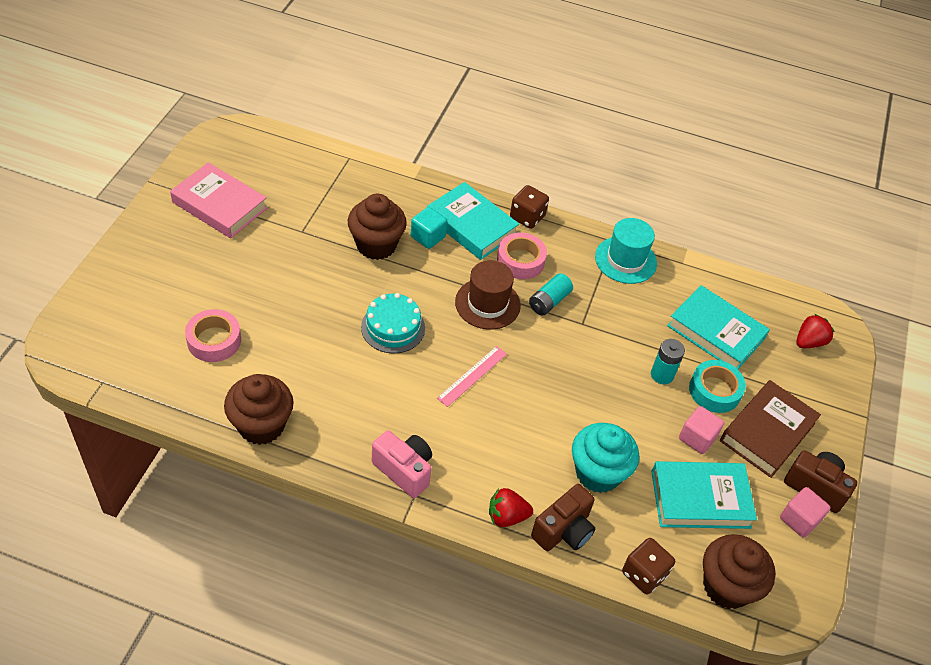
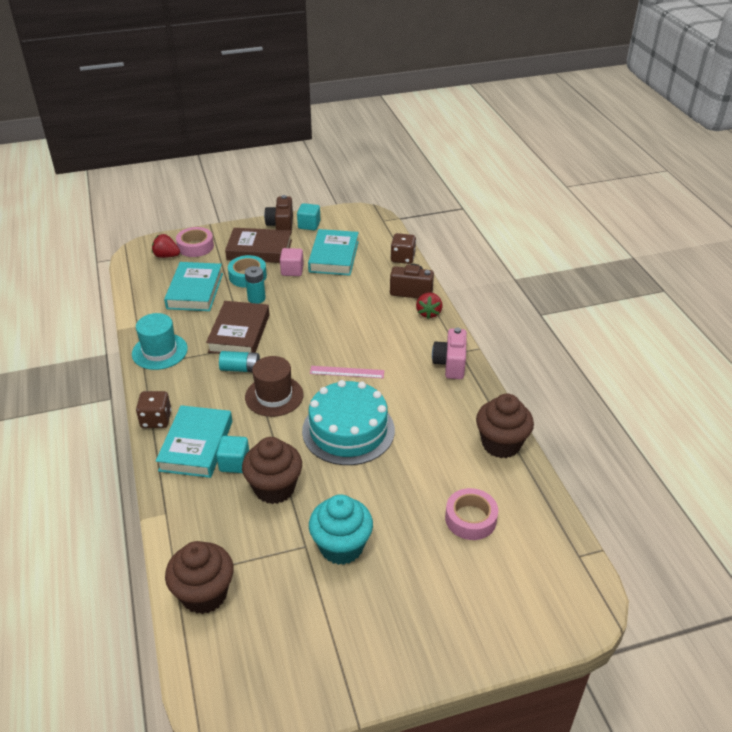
camera: 120 degrees left, 10 degrees down
pink book [170,162,267,238] -> none
turquoise cake [361,293,425,354] -> turquoise cake [302,380,395,465], size x1.61
red strawberry [489,488,533,527] -> red strawberry turned 45 degrees clockwise [416,292,443,319]
pink tape [497,232,547,279] -> pink tape moved to [176,227,214,257]
turquoise cupcake [572,423,639,493] -> turquoise cupcake moved to [309,494,373,565]
turquoise book [651,461,757,529] -> turquoise book turned 45 degrees clockwise [308,229,359,276]
brown cupcake [703,534,775,609] -> brown cupcake moved to [165,541,234,614]
pink cube [780,487,831,538] -> turquoise cube [297,203,320,230]
none -> brown book [206,301,270,354]

